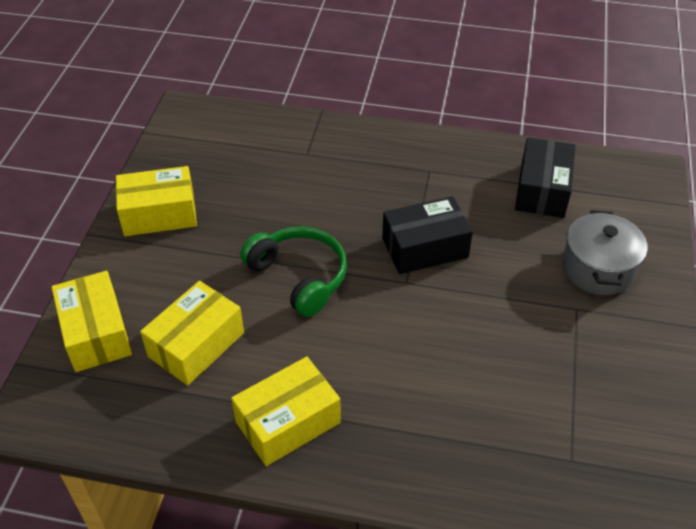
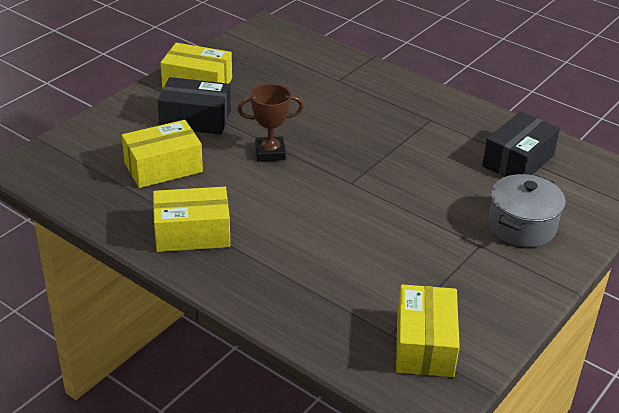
camera: 25 degrees right, 10 degrees down
yellow box [51,271,132,372] -> yellow box moved to [396,284,460,377]
green headphones [240,226,347,317] -> brown trophy [237,84,304,161]
black box [382,196,473,274] -> black box moved to [158,77,231,135]

